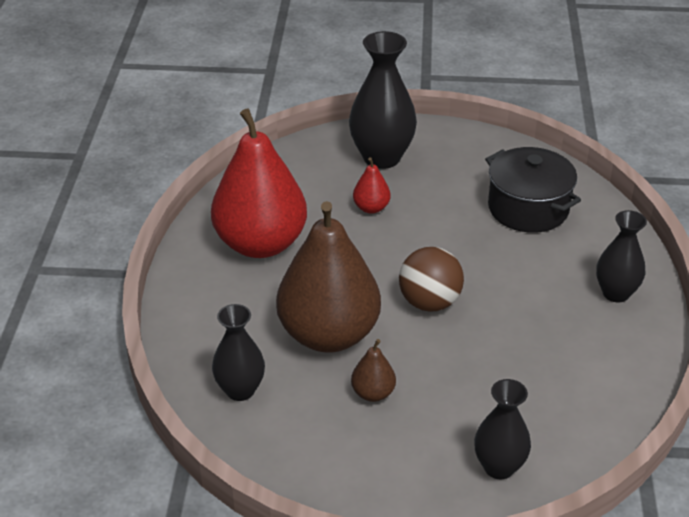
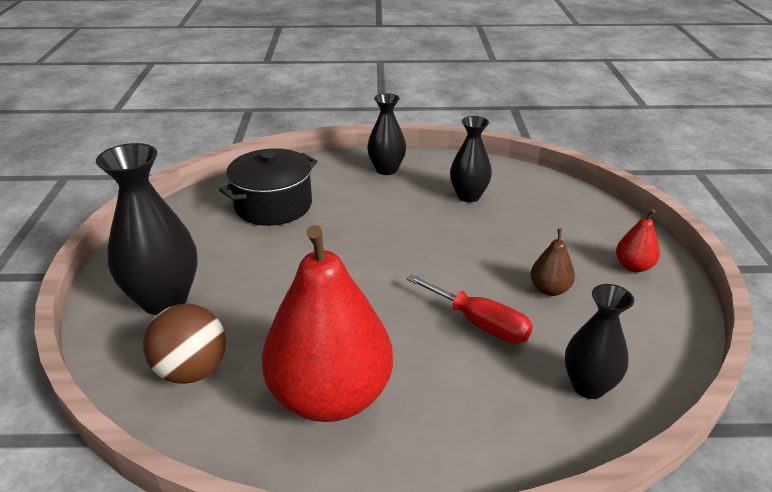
camera: 95 degrees left, 5 degrees down
brown pear [276,201,381,353] -> red screwdriver [407,274,533,344]
red pear [353,157,390,214] -> red pear moved to [616,209,660,272]
brown ball [399,247,464,312] -> brown ball moved to [143,304,226,384]
black vase [474,379,531,479] -> black vase moved to [450,116,492,202]

